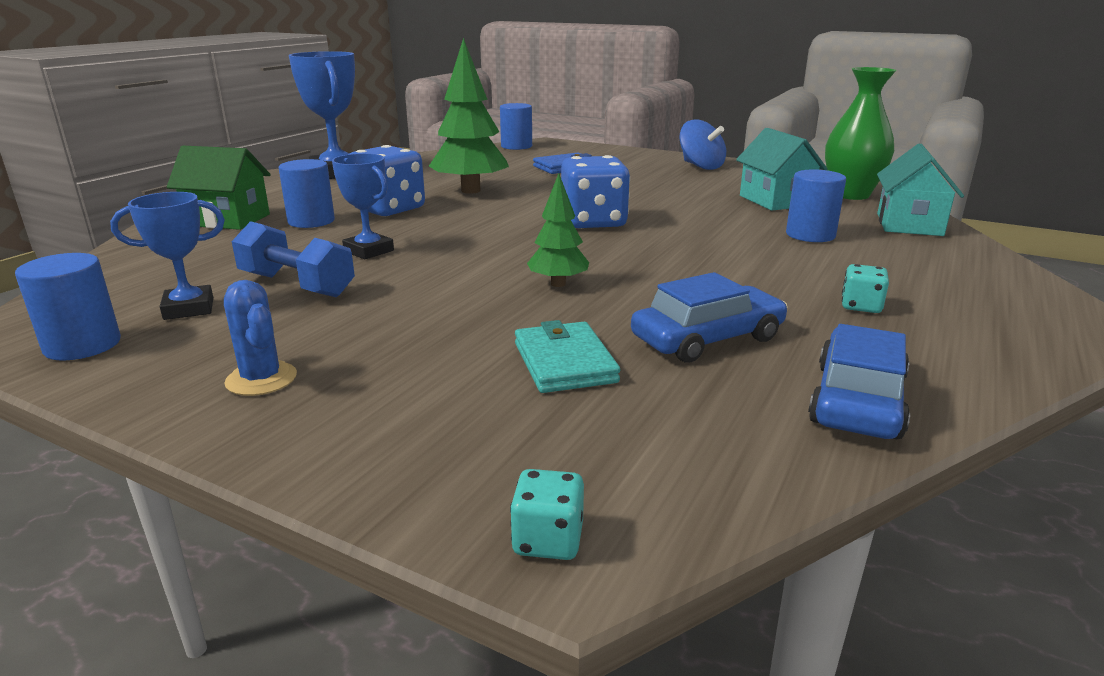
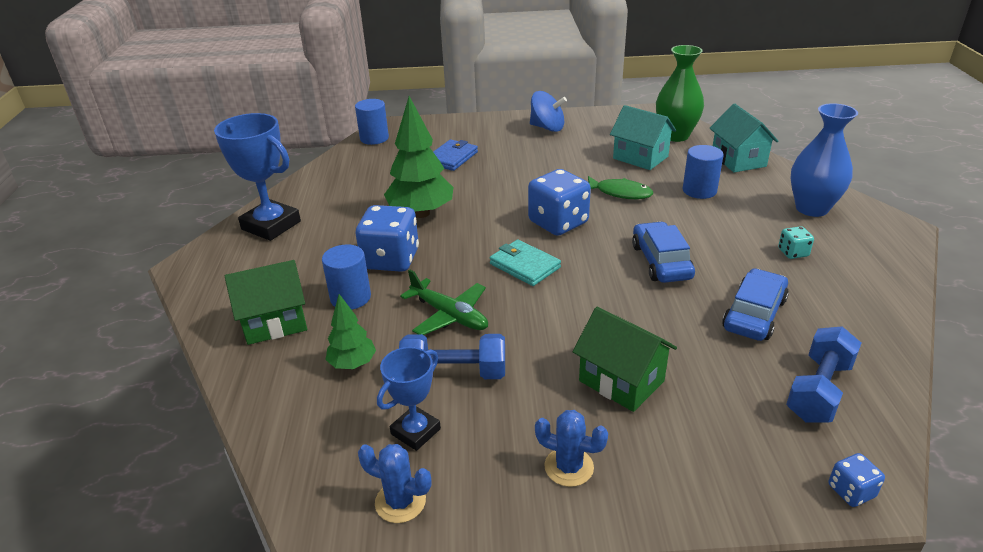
camera: 30 degrees left, 10 degrees up
blue cylinder [15,253,121,360] -> blue cactus [358,444,432,523]
blue trophy [332,153,394,259] -> green plane [400,269,488,335]
turquoise dice [510,469,584,560] -> blue dice [828,453,885,507]
turquoise wallet [515,320,620,393] -> turquoise wallet moved to [490,240,561,286]
green tree [527,173,589,287] -> green tree moved to [325,294,376,369]
blue car [808,324,910,439] -> blue car moved to [632,222,695,283]
none -> green house [573,307,677,412]
none -> green fish [588,176,653,199]
none -> blue dumbbell [786,326,861,422]
none -> blue vase [791,103,858,217]

